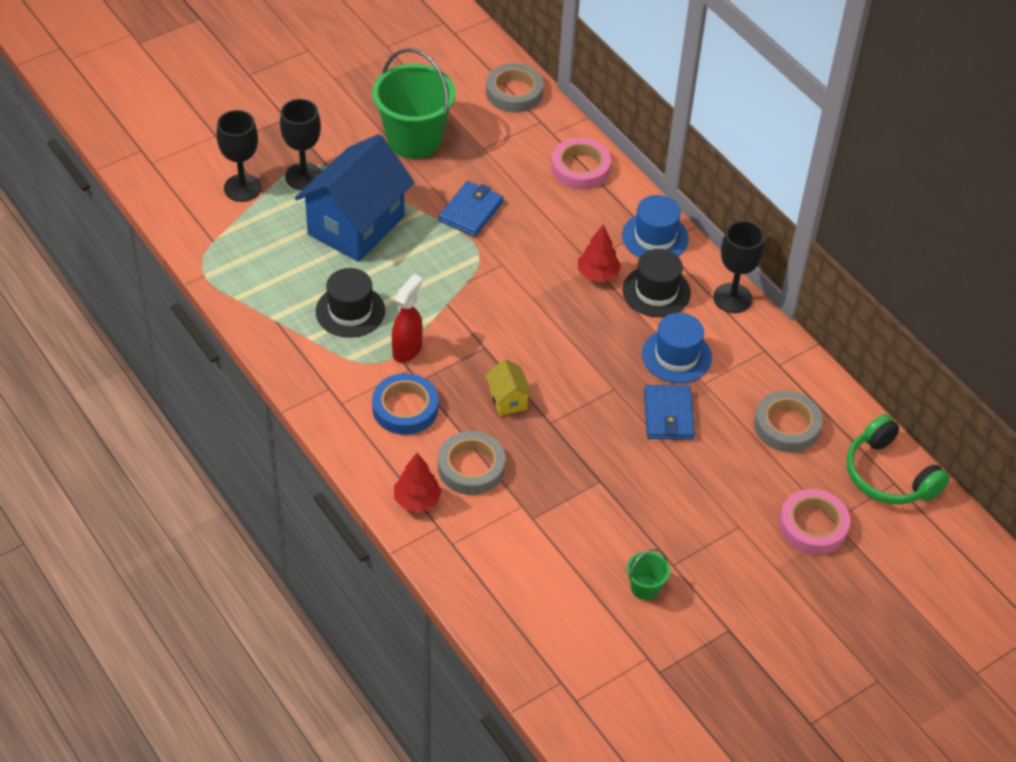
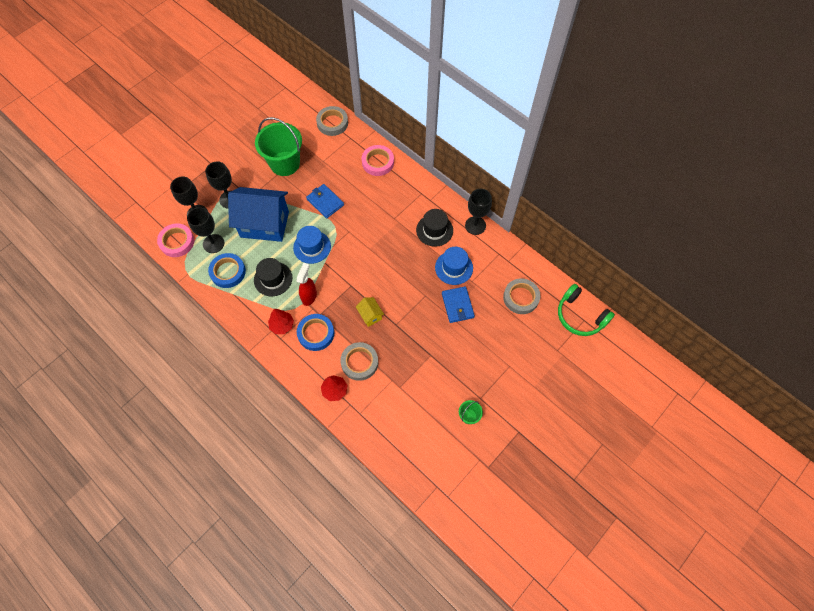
camera: 10 degrees left, 15 degrees up
blue house [295,134,415,262] -> blue house turned 75 degrees clockwise [228,187,289,242]
blue wallet [439,181,503,237] -> blue wallet turned 60 degrees counterclockwise [306,184,344,218]
red tree [578,224,621,282] -> red tree moved to [268,309,294,334]
blue hat [622,195,689,258] -> blue hat moved to [293,226,331,264]
pink tape [779,489,850,555] -> pink tape moved to [157,223,194,257]
none -> black goblet [187,207,224,253]
none -> blue tape [208,253,246,288]

